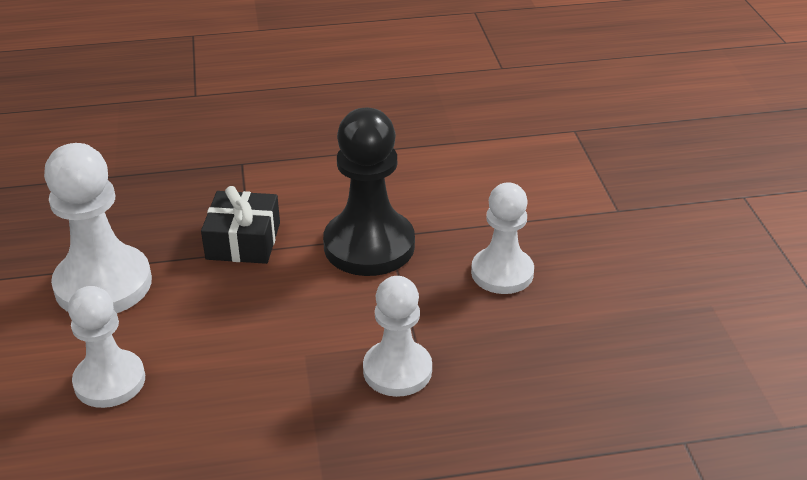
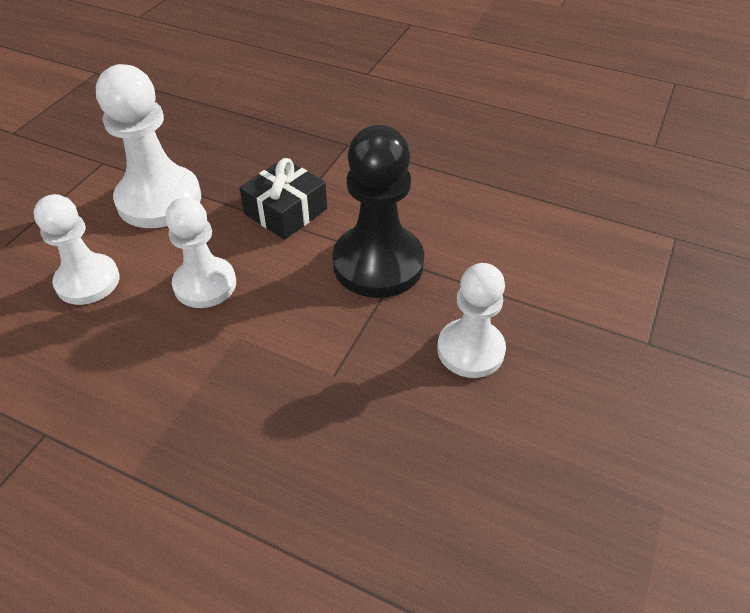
camera: 35 degrees right, 10 degrees up
white pawn [363,276,432,397] -> white pawn moved to [165,197,236,308]

